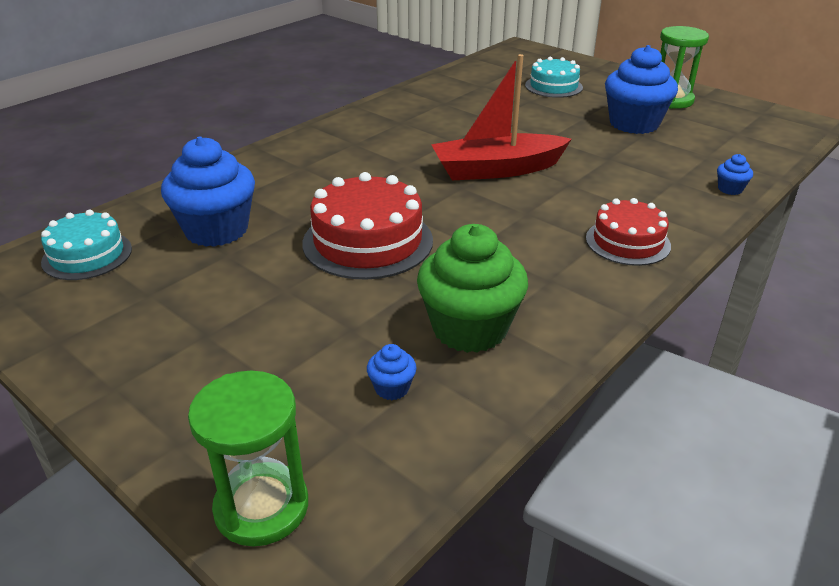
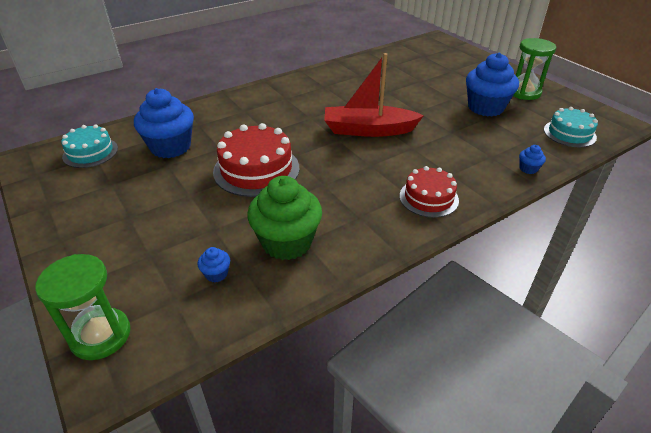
camera: 15 degrees right, 5 degrees up
turquoise cake [525,57,583,98] -> turquoise cake moved to [544,107,598,147]

